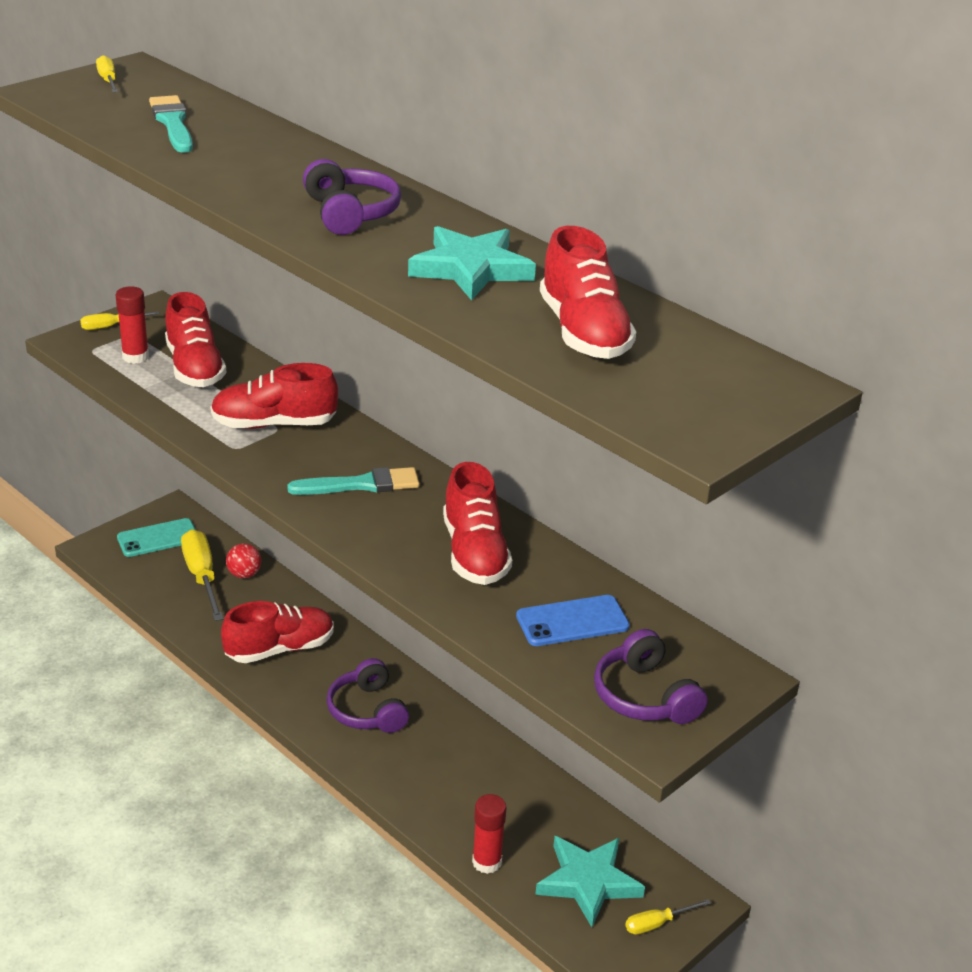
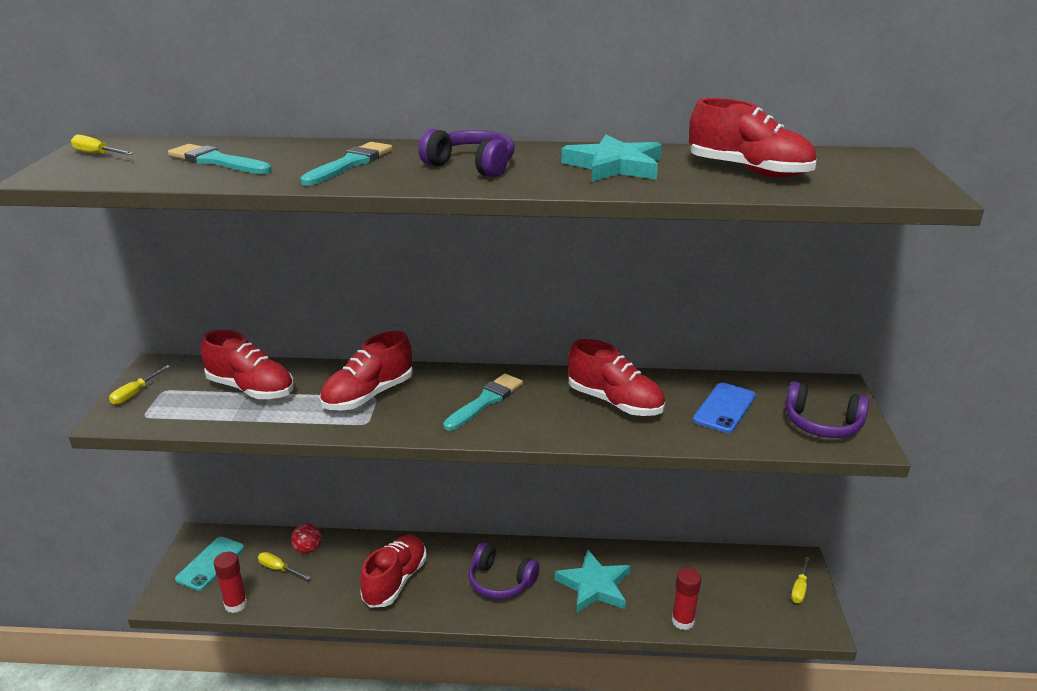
camera: 40 degrees left, 5 degrees down
red glue stick [115,286,149,364] -> red glue stick moved to [214,552,247,613]
yellow screwdriver [181,529,223,621] -> yellow screwdriver [258,552,311,580], size x0.53
turquoise star [535,836,645,927] -> turquoise star moved to [554,550,630,613]
none -> turquoise brush [300,142,393,186]

